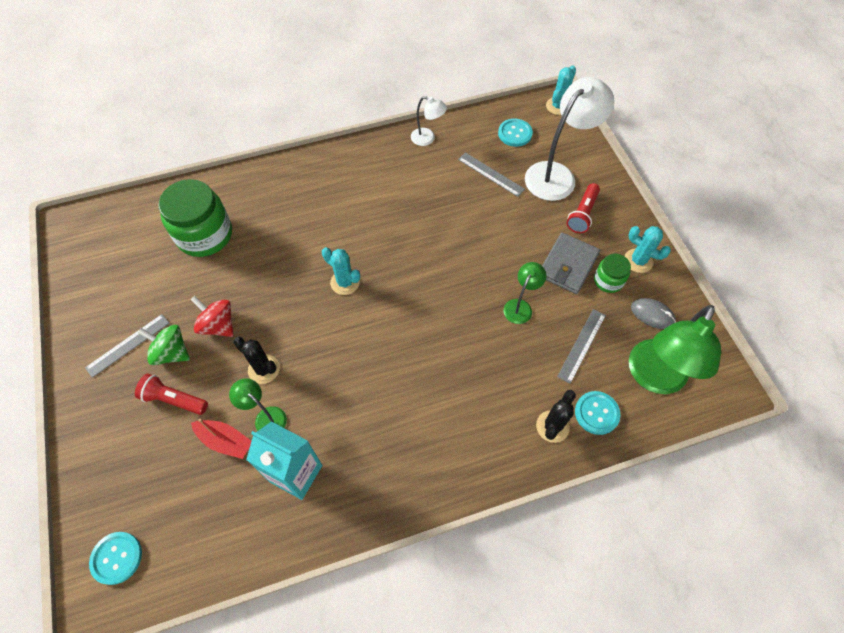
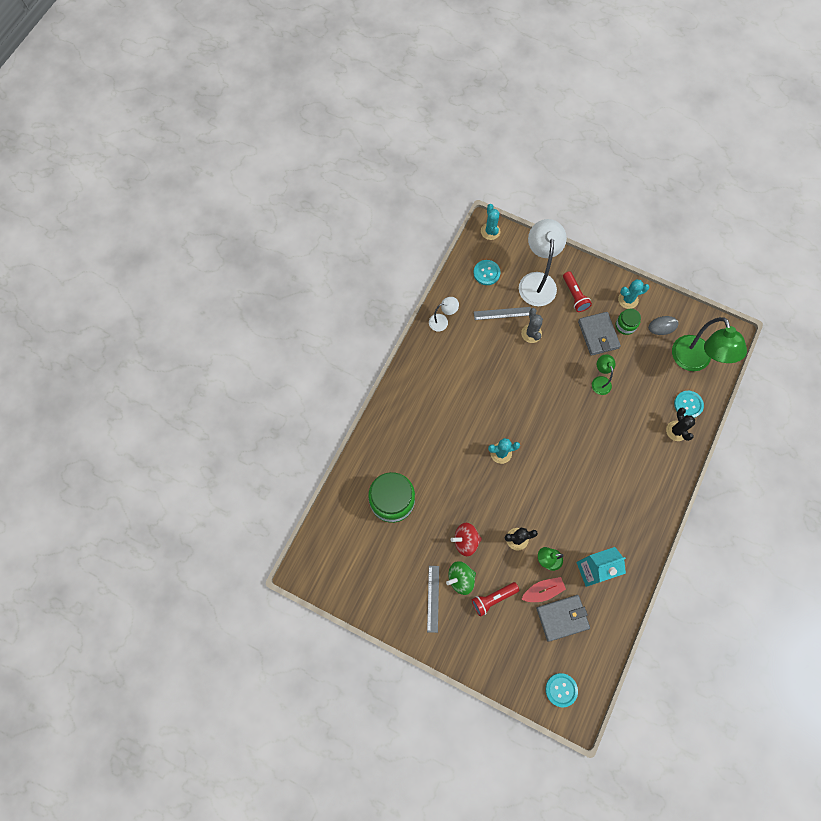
camera: 45 degrees left, 10 degrees up
grey ruler [557,309,606,384] -> none
none -> grey cactus [521,308,543,343]
none -> grey wallet [536,595,590,642]

